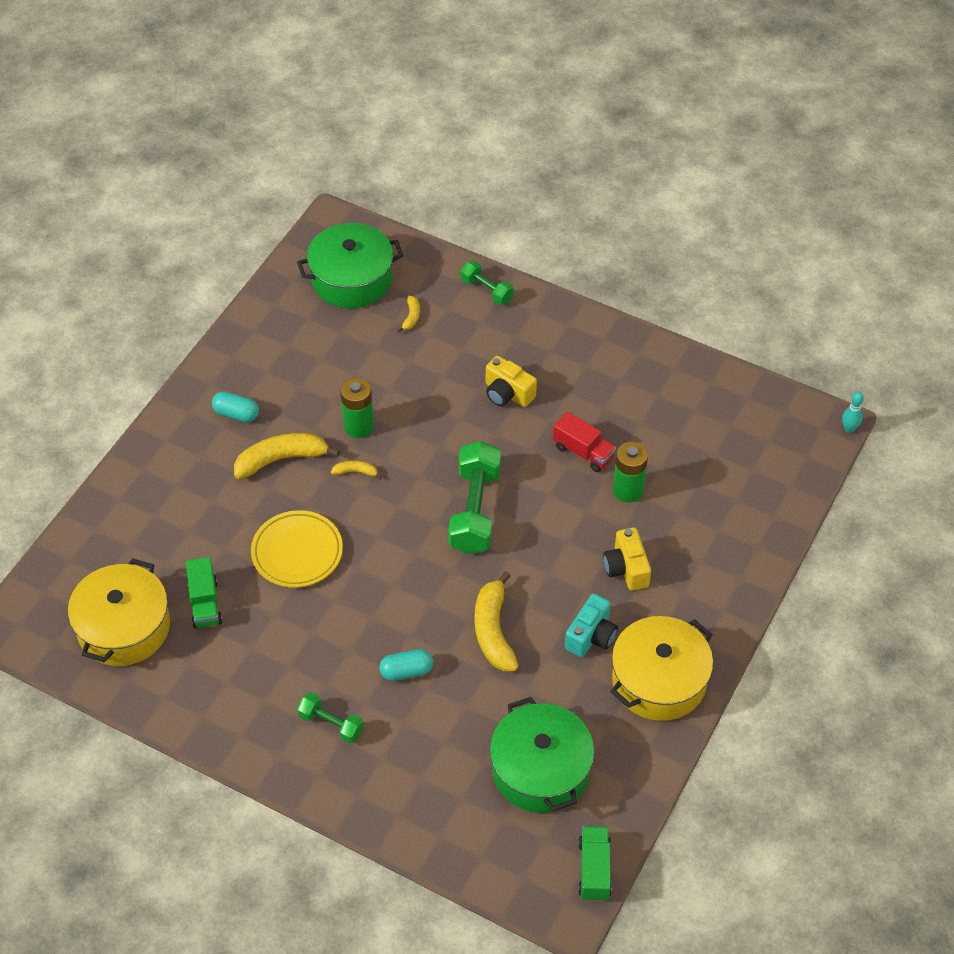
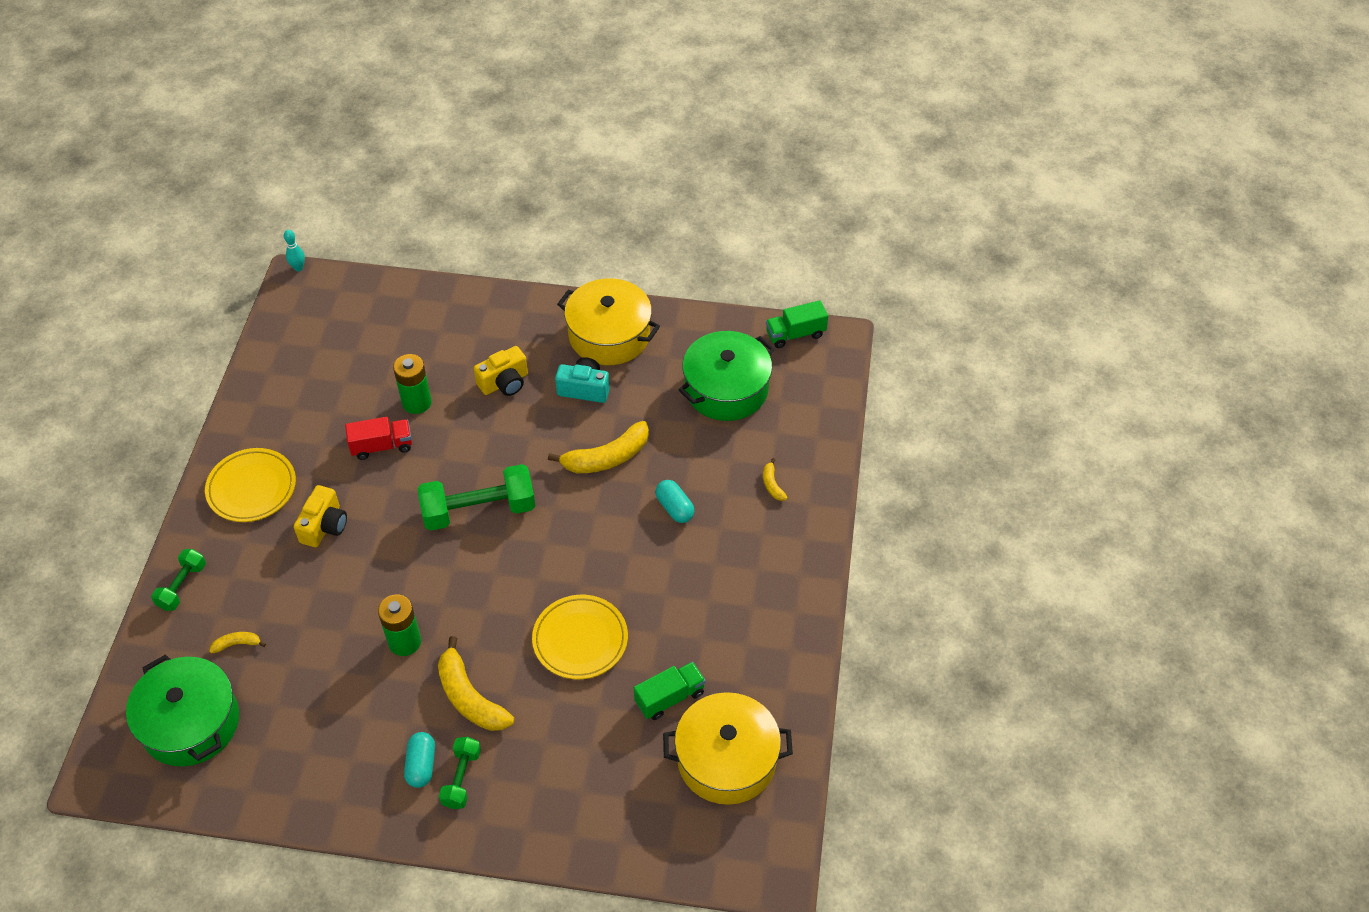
camera: 110 degrees left, 0 degrees up
green dumbbell [297,692,364,744] -> green dumbbell moved to [439,737,481,809]
yellow banana [331,461,382,479] -> yellow banana moved to [763,458,788,501]
red truck [553,412,616,472] -> red truck turned 60 degrees clockwise [345,417,412,460]
none -> yellow plate [205,448,296,522]

